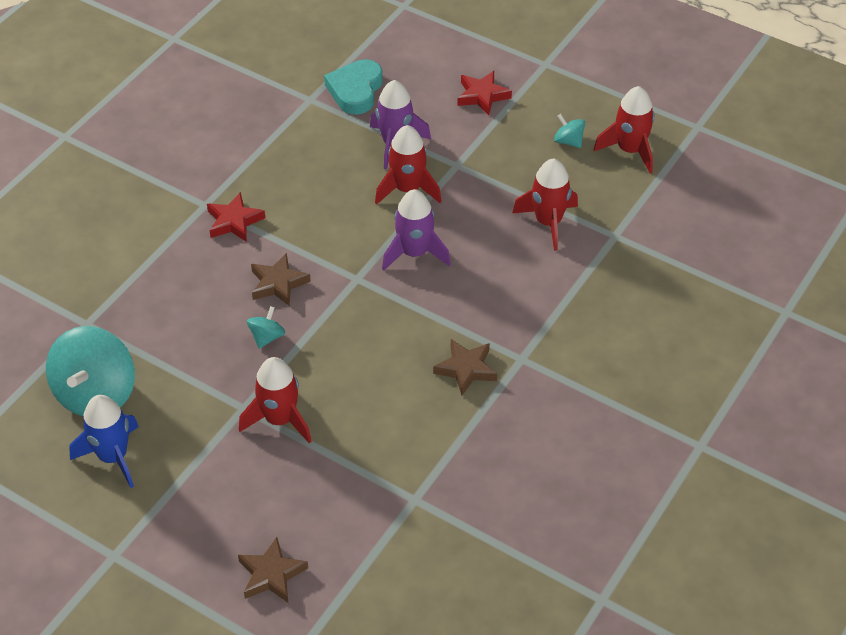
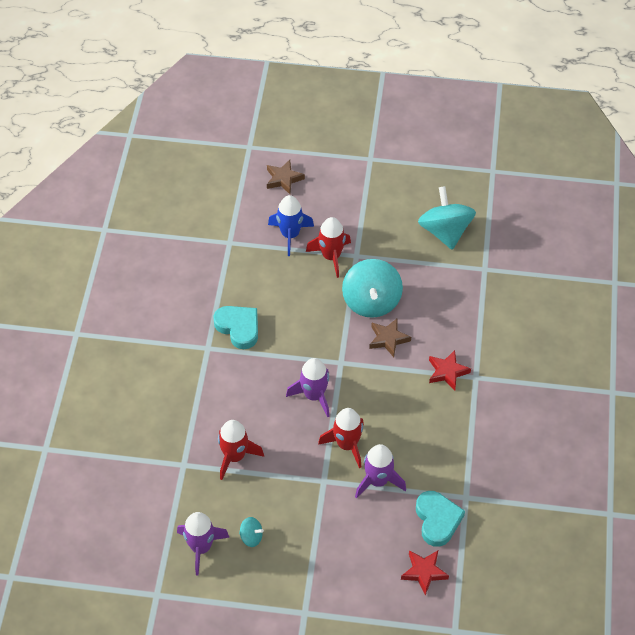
camera: 155 degrees right, 5 degrees up
blue rocket [69,395,139,488] -> blue rocket moved to [268,195,314,256]
turquoise spinning top [247,306,285,349] -> turquoise spinning top [342,259,403,318], size x2.22
brown star [433,339,497,395] -> turquoise heart [213,306,258,349]
red star [457,71,512,115] -> red star moved to [401,550,449,595]
red rocket [594,86,655,174] -> purple rocket [177,512,230,576]

